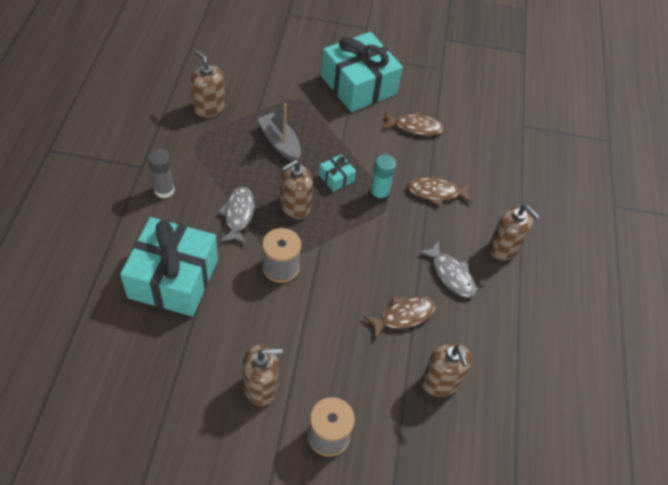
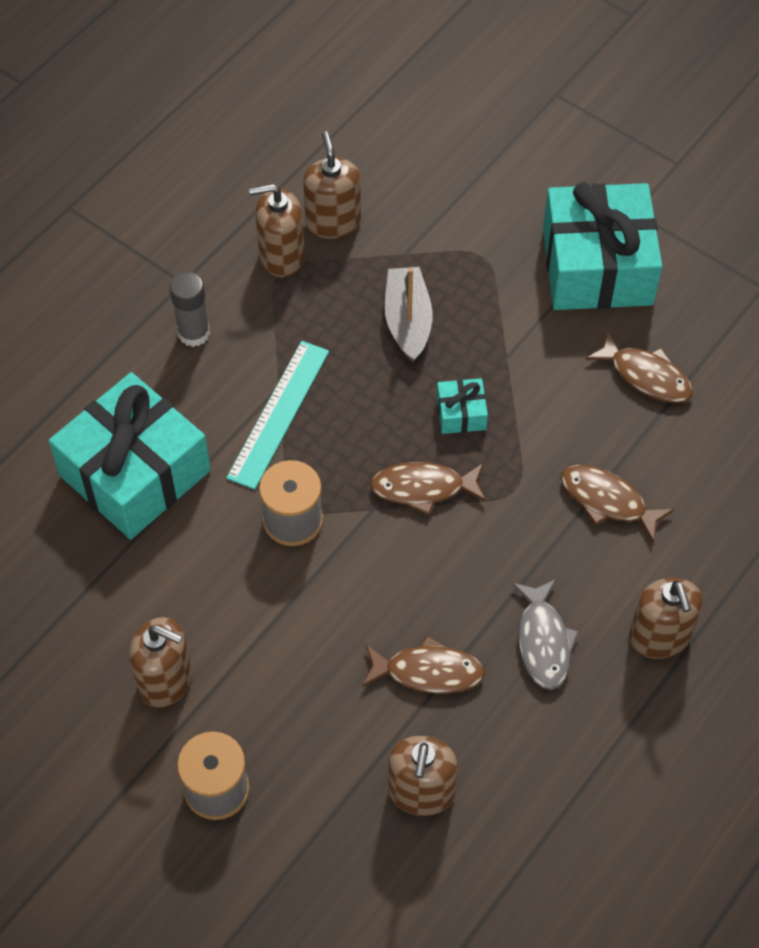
camera: 35 degrees right, 5 degrees up
grey fish [218,187,255,244] -> turquoise ruler [226,341,329,490]
brown soap dispenser [280,160,313,219] -> brown soap dispenser moved to [249,184,305,277]
turquoise glue stick [370,155,396,202] -> none
none -> brown fish [370,462,486,515]

